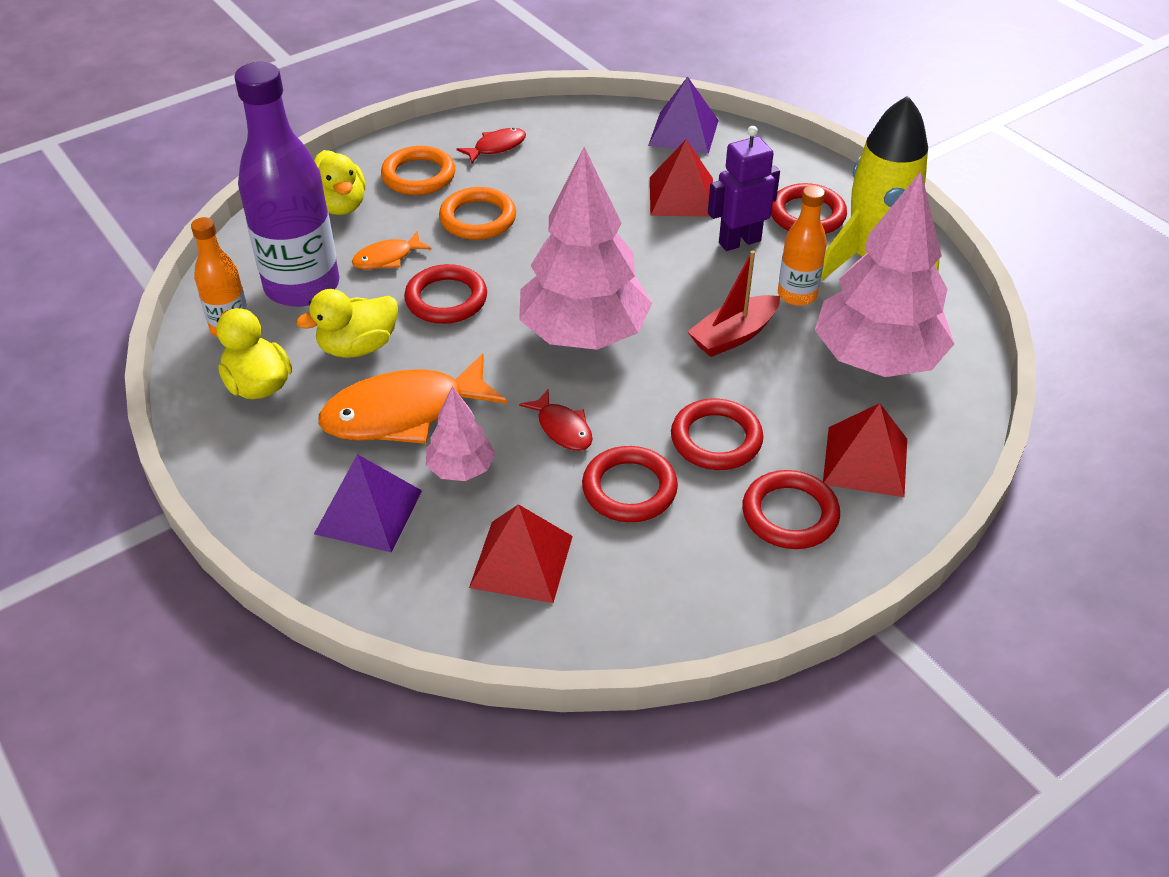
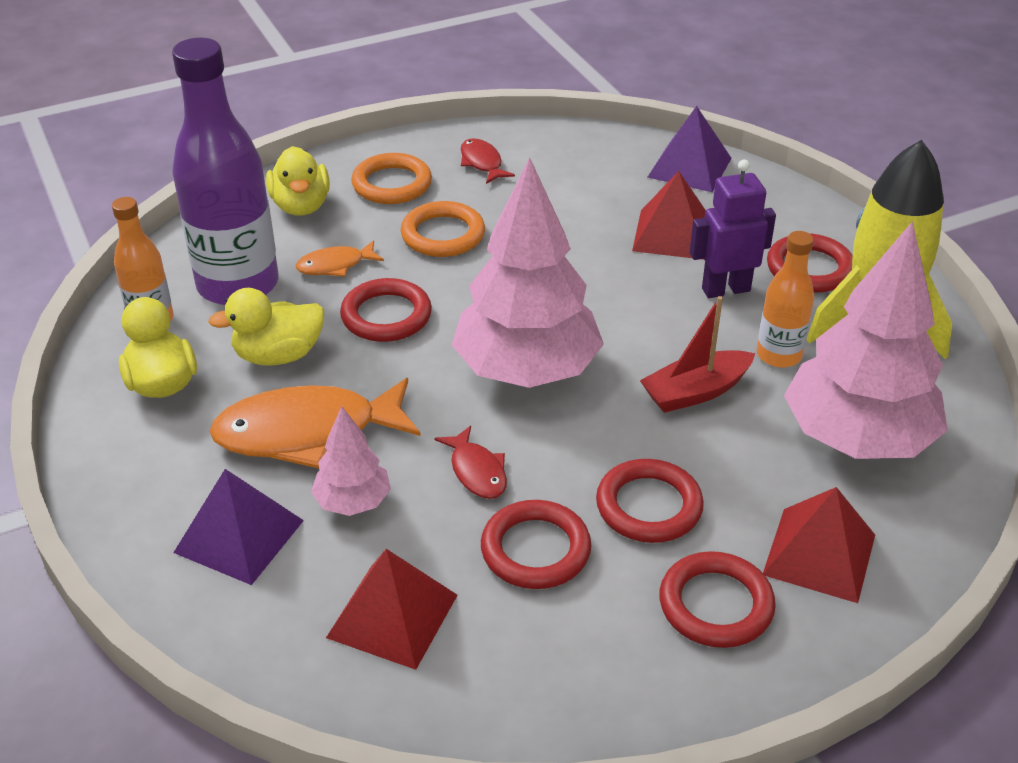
camera: 10 degrees right, 5 degrees down
red fish [457,128,526,163] -> red fish turned 90 degrees counterclockwise [461,138,515,184]

